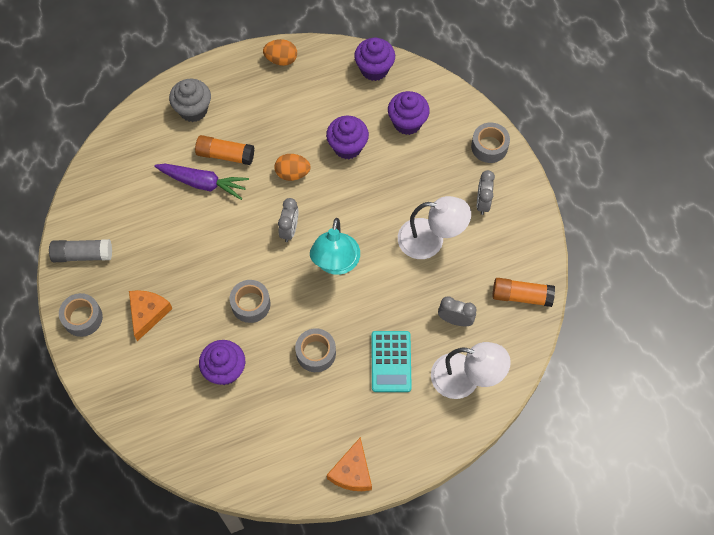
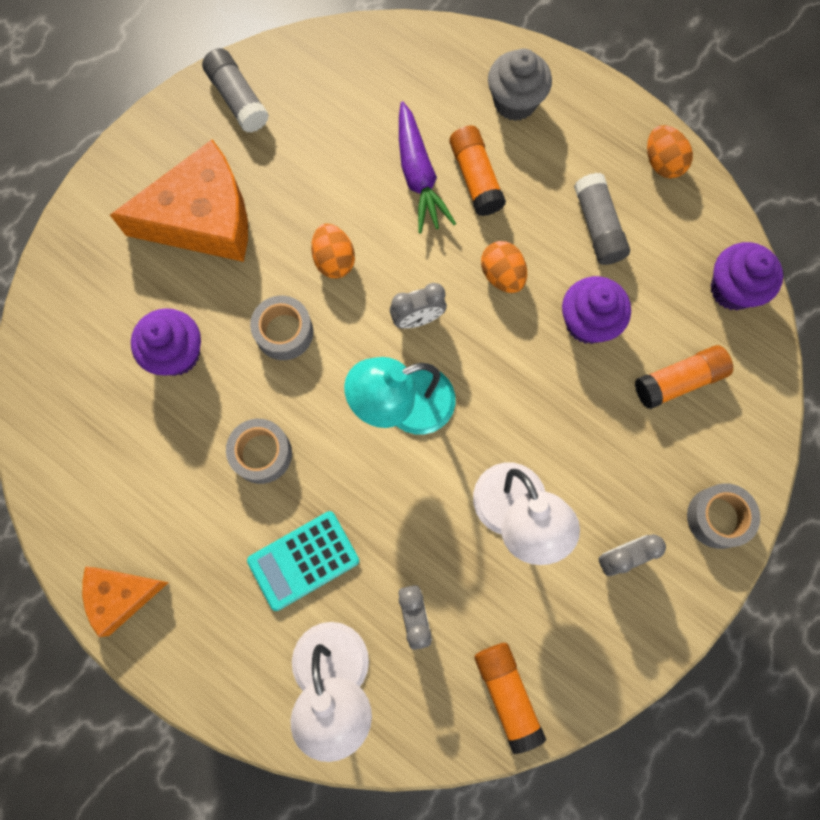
camera: 60 degrees right, 10 degrees up
grey tape [59,293,103,337] -> none
orange cheese [129,290,172,341] -> orange cheese [110,139,248,262], size x1.79
purple cupcake [388,91,430,135] -> orange glue stick [635,345,733,409]
none -> orange egg [311,223,355,279]
none -> grey glue stick [574,173,630,265]

